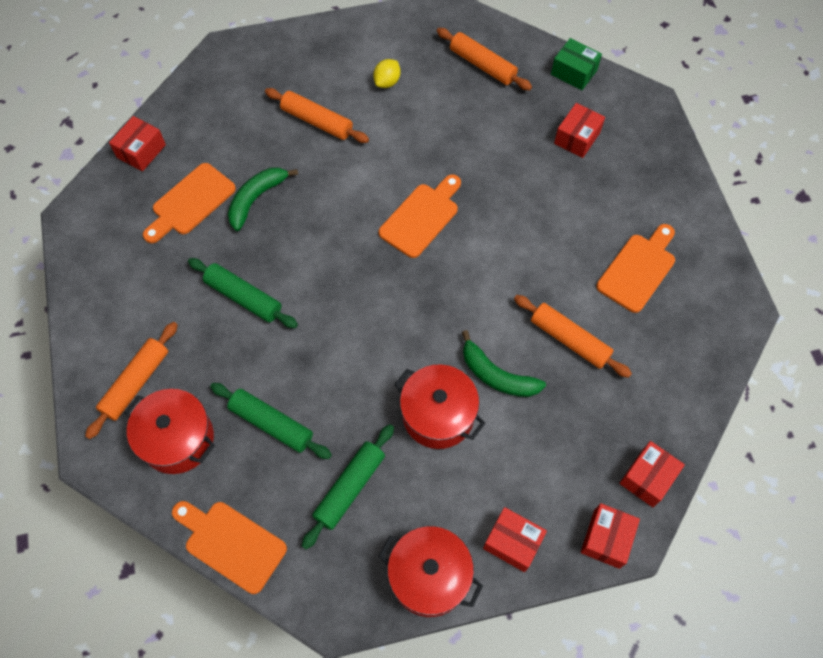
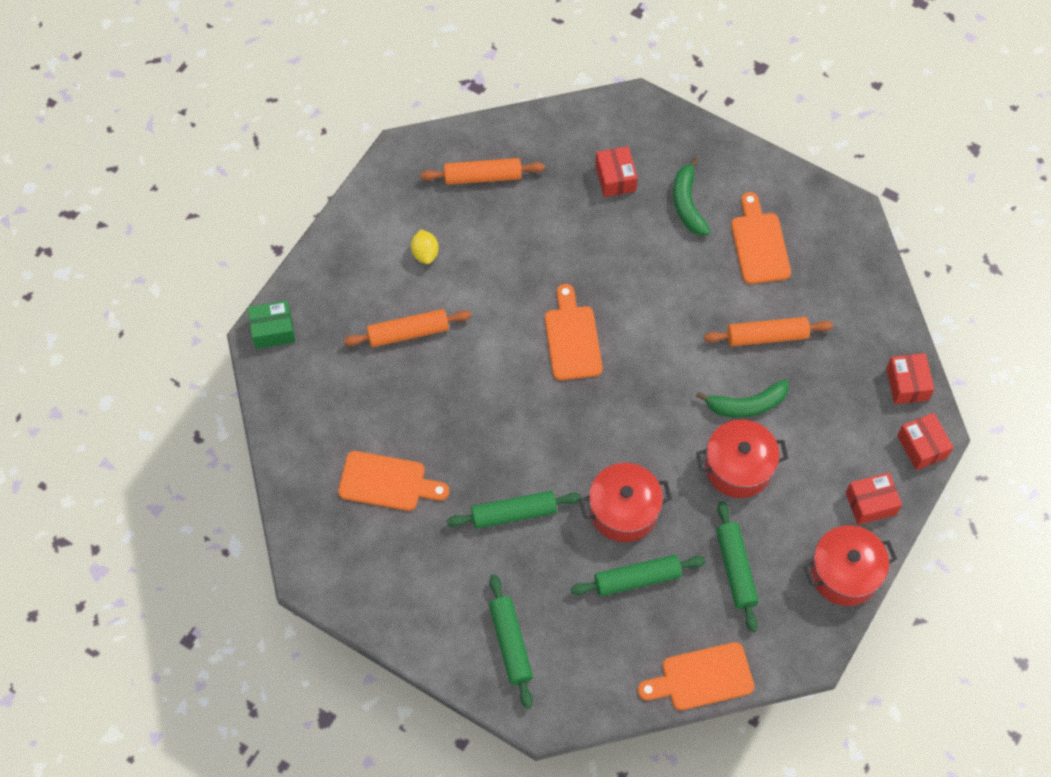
camera: 45 degrees left, 0 degrees up
orange rolling pin [85,322,178,439] -> green rolling pin [489,574,533,708]
red box [109,116,166,171] -> none
red pot [124,389,215,474] -> red pot moved to [579,463,672,542]
orange cutting board [143,163,236,243] -> orange cutting board turned 75 degrees counterclockwise [338,451,449,511]
green banana [228,167,298,231] -> green banana moved to [673,157,711,235]
green box [551,38,602,90] -> green box moved to [248,300,295,349]

